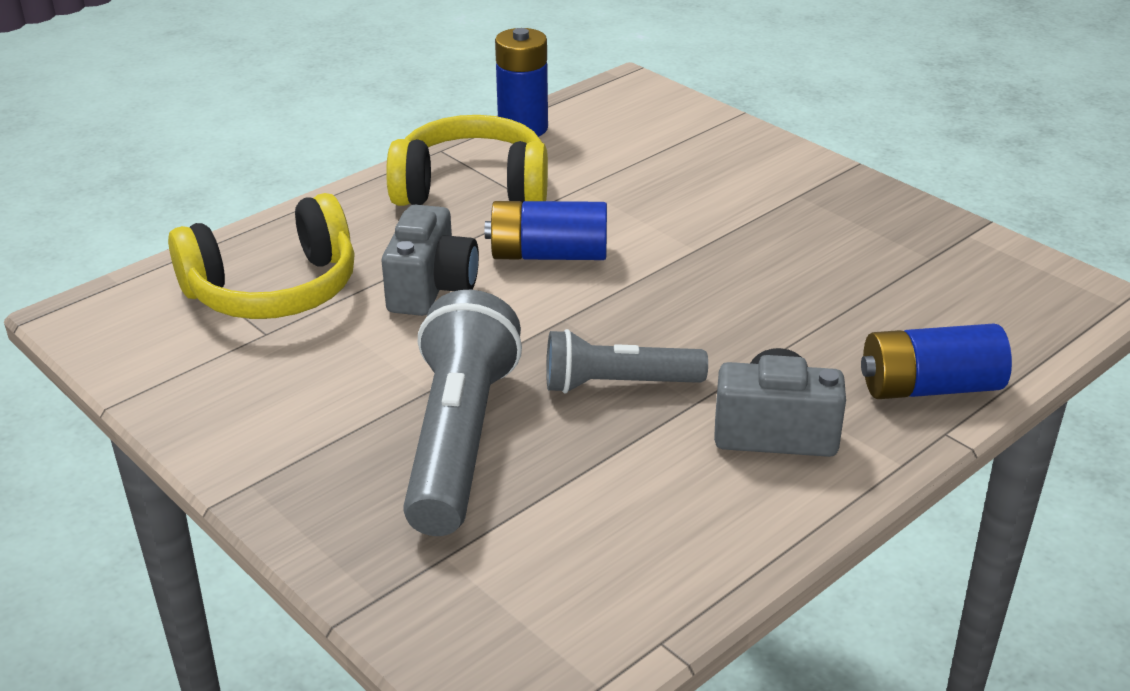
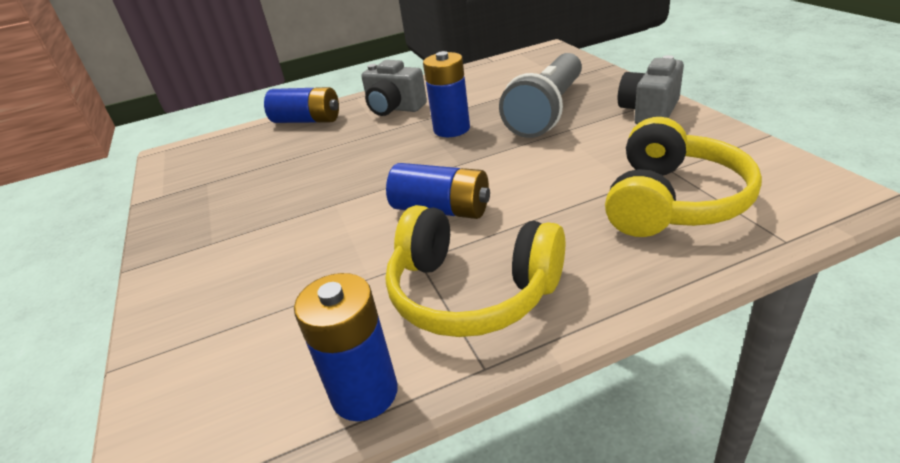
camera: 155 degrees left, 0 degrees up
yellow headphones [168,193,354,319] -> yellow headphones turned 120 degrees clockwise [605,117,762,237]
grey camera [382,205,479,316] -> grey camera moved to [618,55,684,124]
grey flashlight [546,329,708,394] -> blue battery [423,51,470,137]

